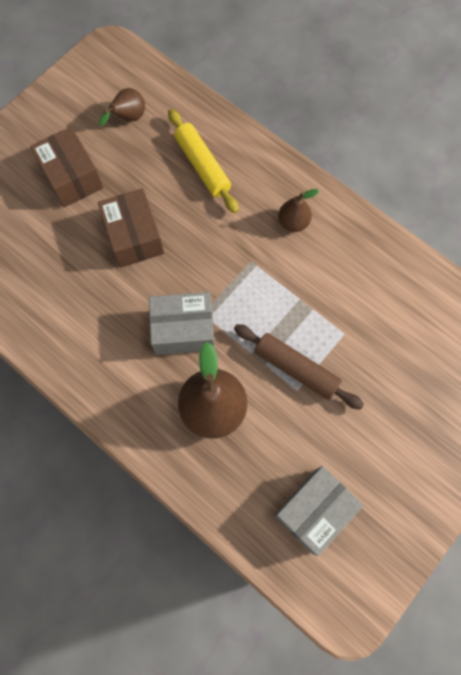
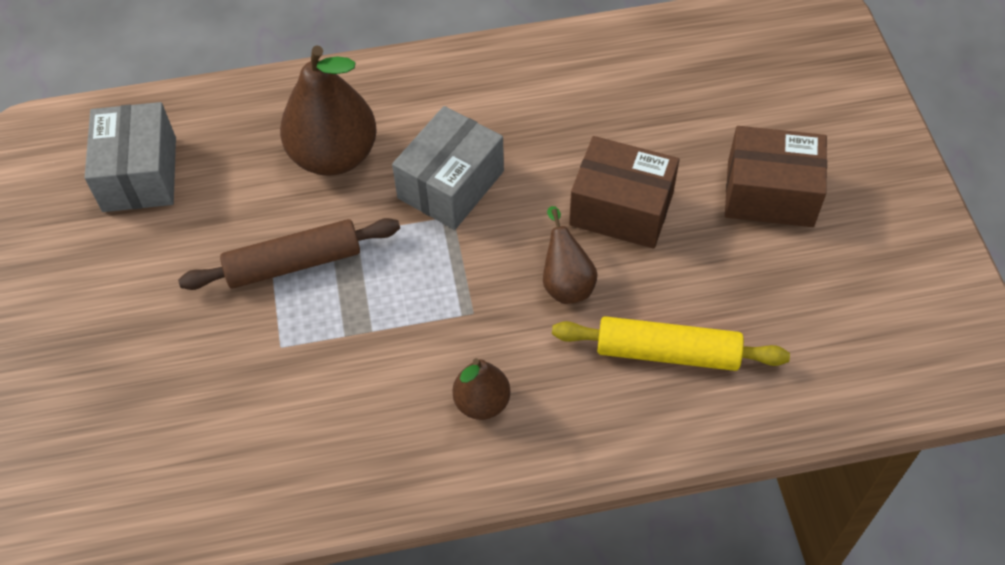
camera: 130 degrees right, 15 degrees down
brown pear [99,88,145,126] -> brown pear moved to [543,206,598,304]

